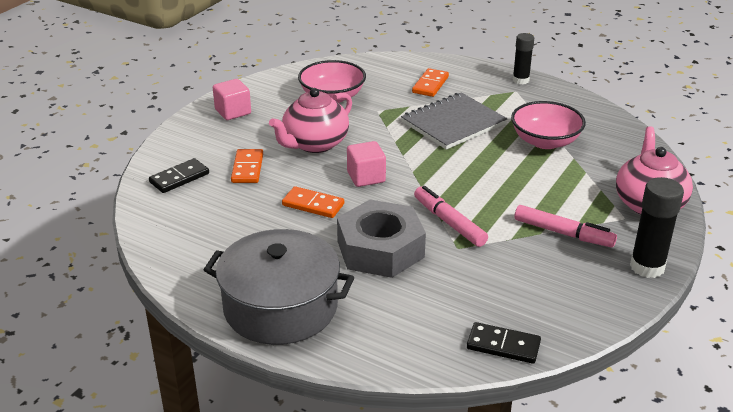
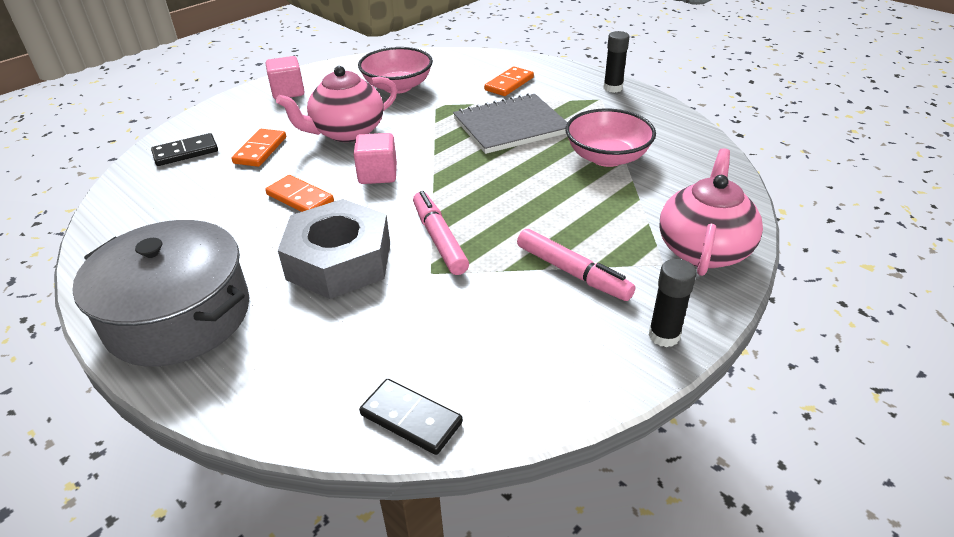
camera: 15 degrees right, 5 degrees up
black glue stick [630,177,684,278] -> black glue stick [648,259,697,347], size x0.66

